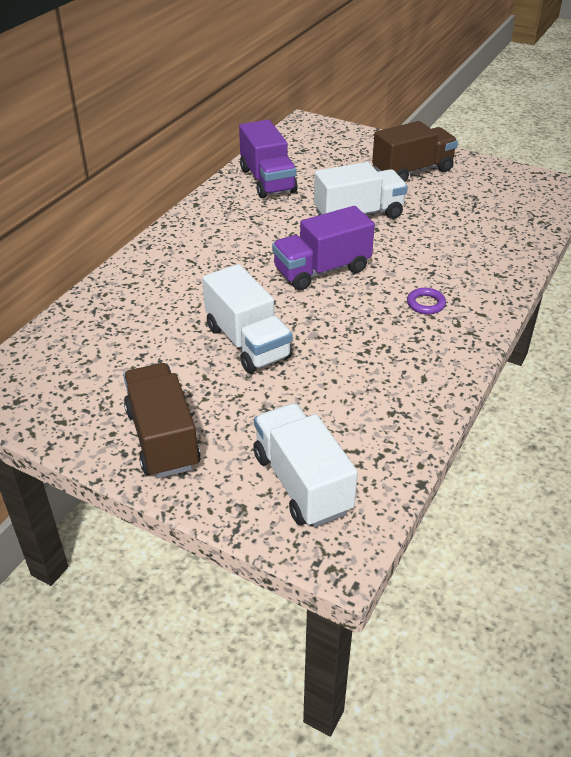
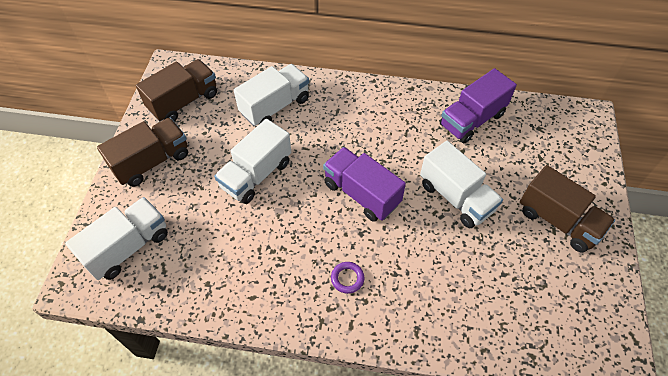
camera: 70 degrees right, 15 degrees up
none -> brown truck [136,59,217,122]
none -> white truck [234,64,309,126]

